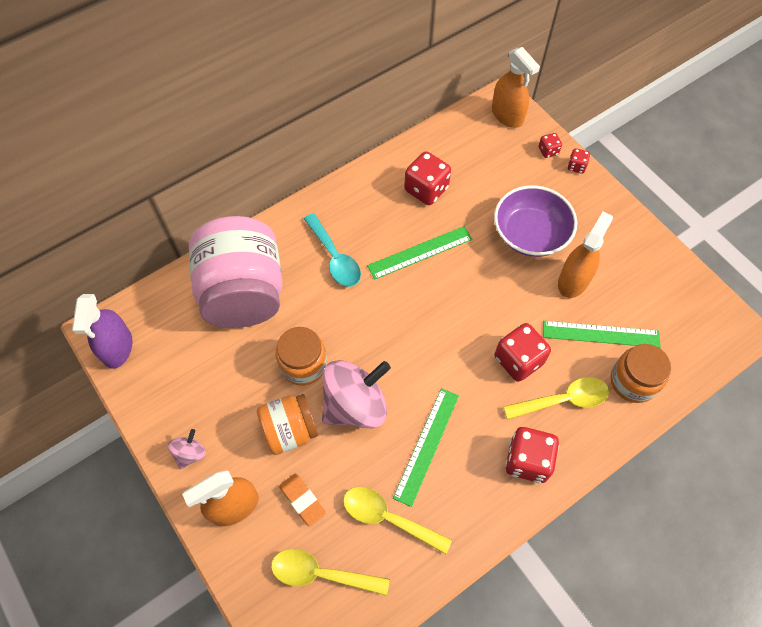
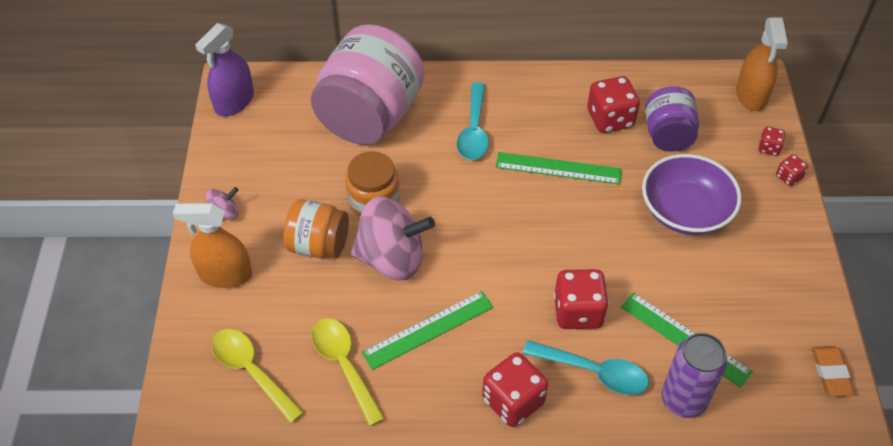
camera: 35 degrees right, 10 degrees down
orange eraser [279,474,326,526] -> orange eraser moved to [812,346,854,396]
yellow spoon [503,377,609,419] -> turquoise spoon [523,340,649,395]
orange spray bottle [558,211,613,298] -> none
orange jar [610,344,671,403] -> purple can [662,333,727,418]
none -> purple jar [645,86,699,152]

